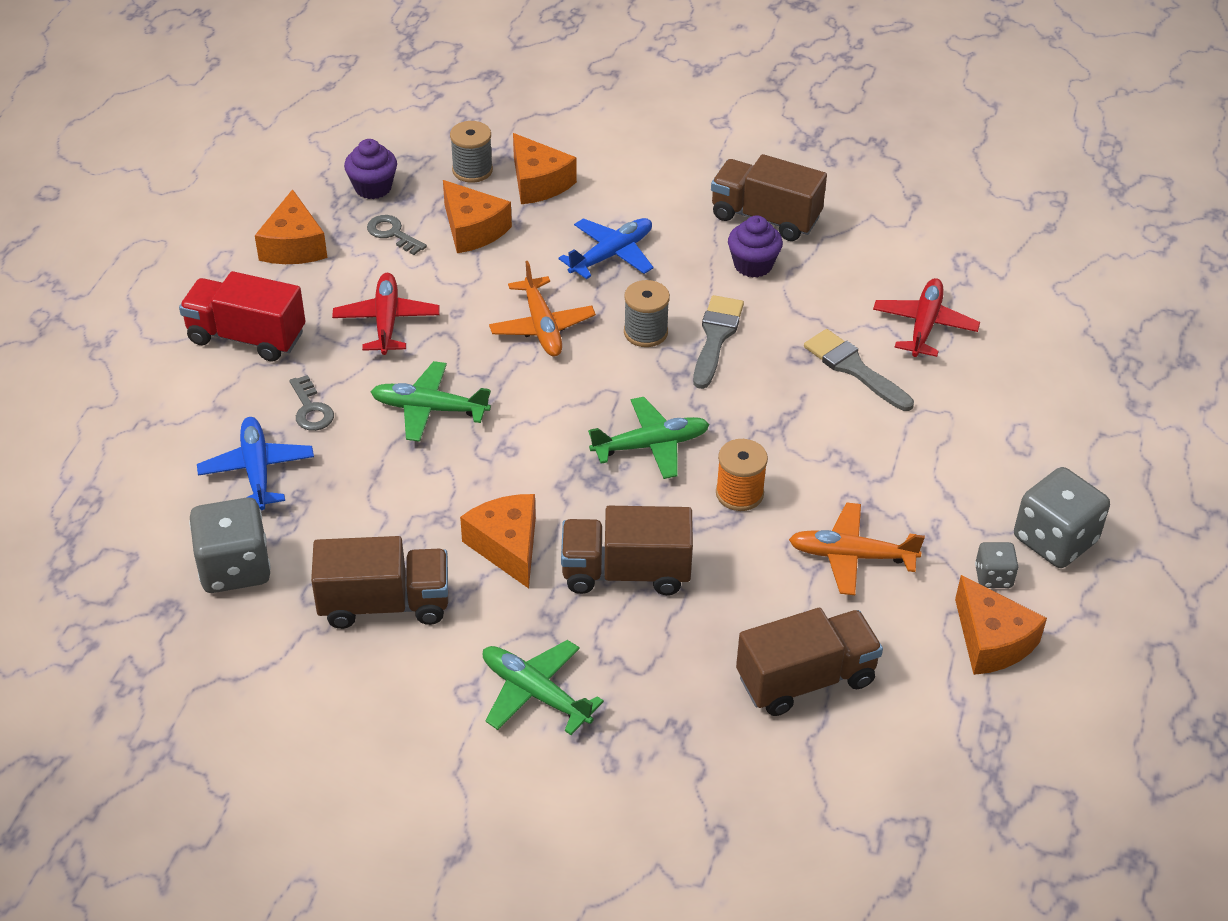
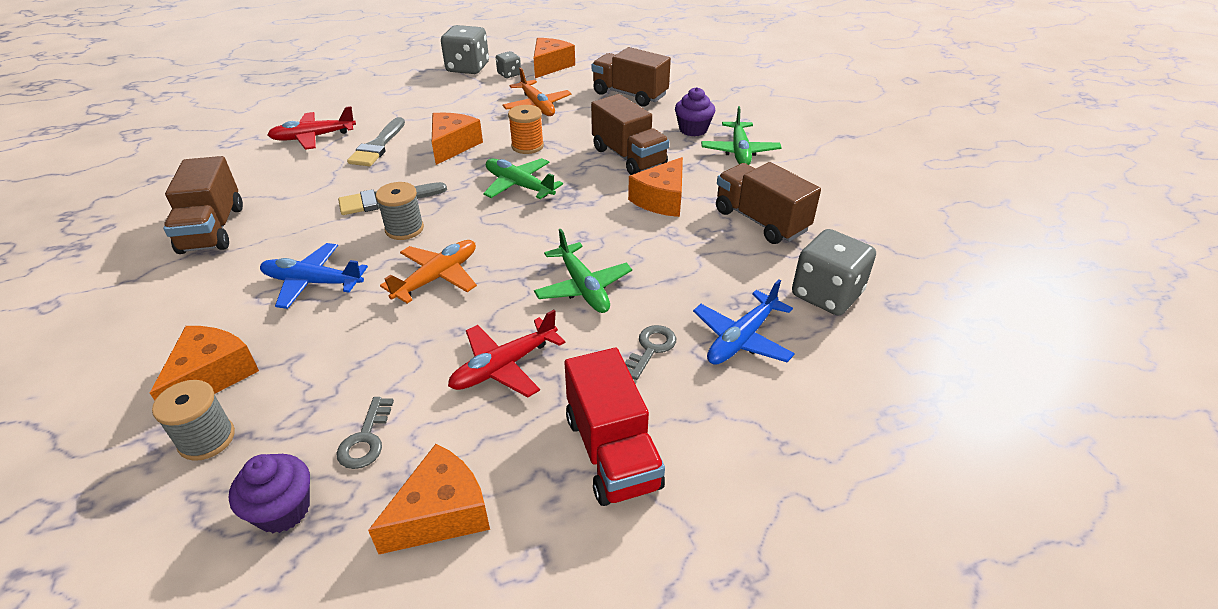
camera: 125 degrees left, 5 degrees down
orange cheese [443,180,512,253] -> orange cheese moved to [432,113,483,165]
purple cupcake [728,215,783,278] -> purple cupcake moved to [675,87,715,137]

